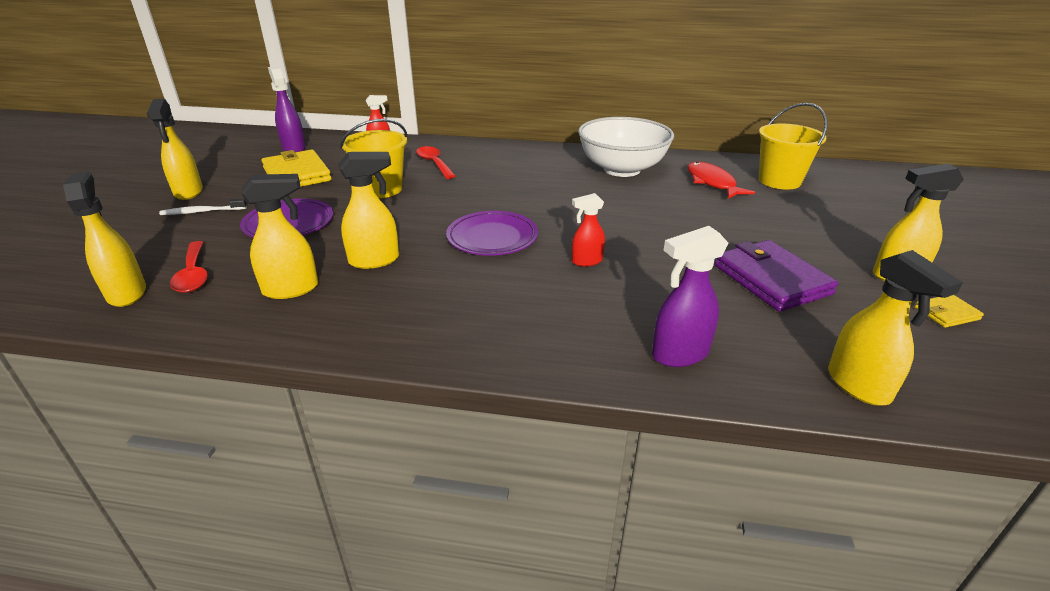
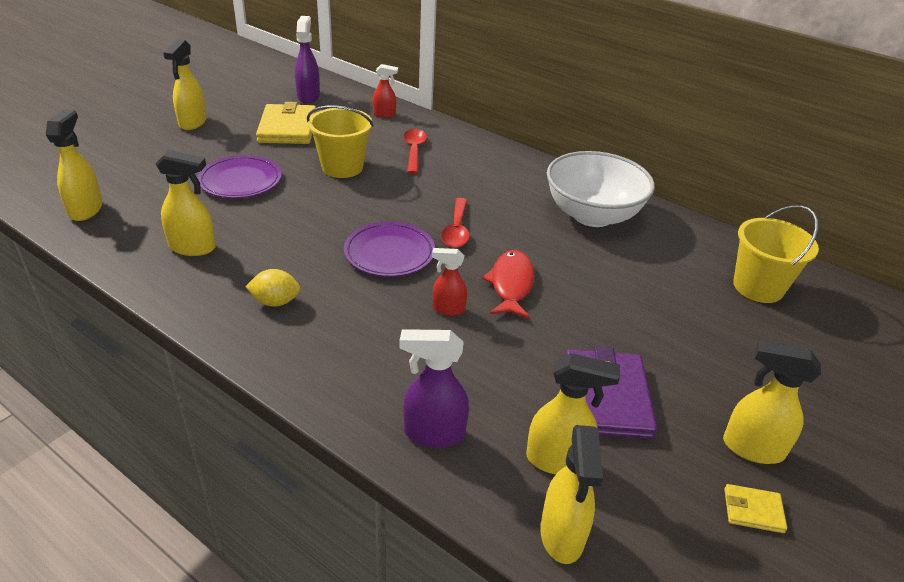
camera: 25 degrees right, 5 degrees up
white toothbrush [159,198,247,215] -> none
red spoon [170,241,208,293] -> red spoon moved to [441,198,470,248]
yellow spray bottle [338,152,399,269] -> yellow spray bottle moved to [526,353,620,475]
red fish [687,162,755,199] -> red fish moved to [482,250,535,319]
none -> yellow lemon [245,269,301,307]

